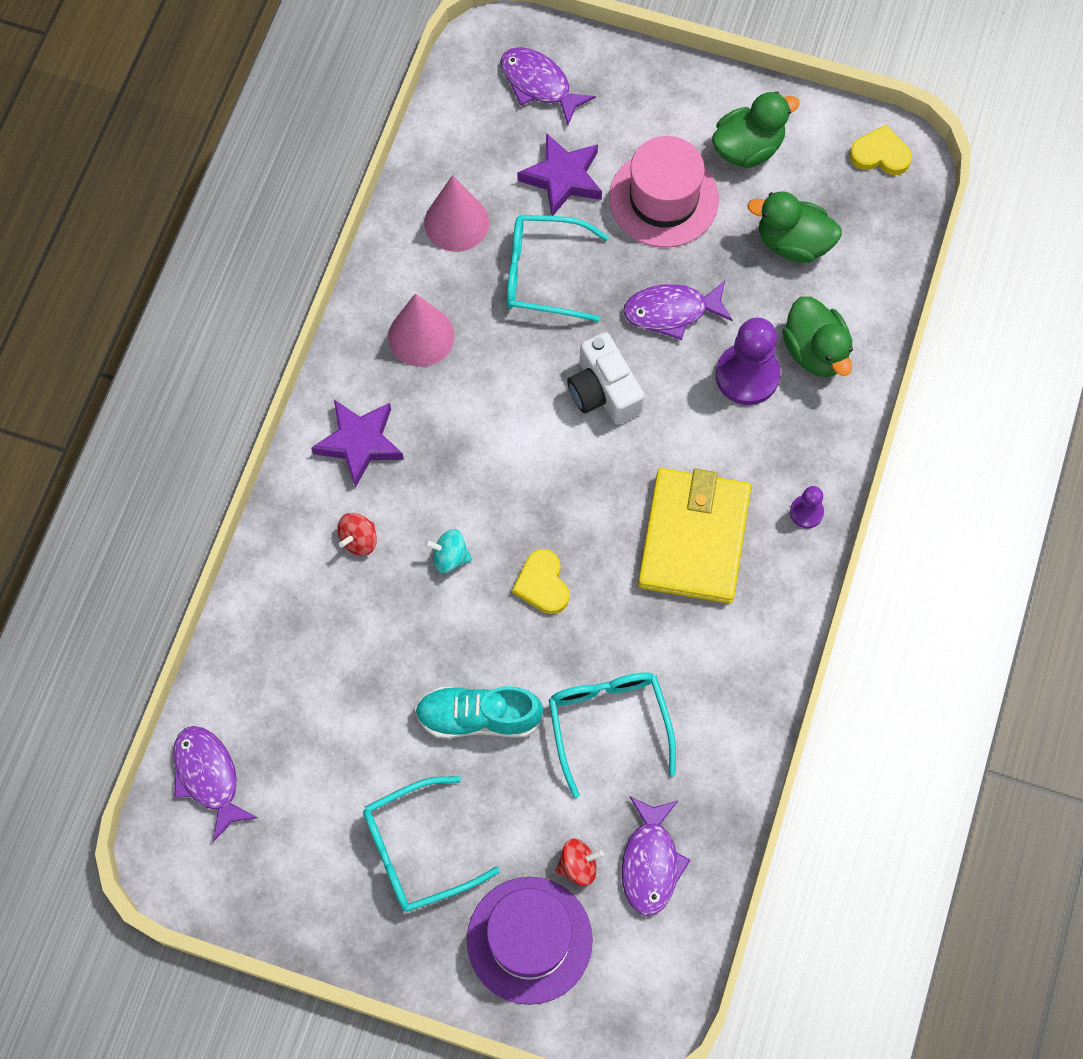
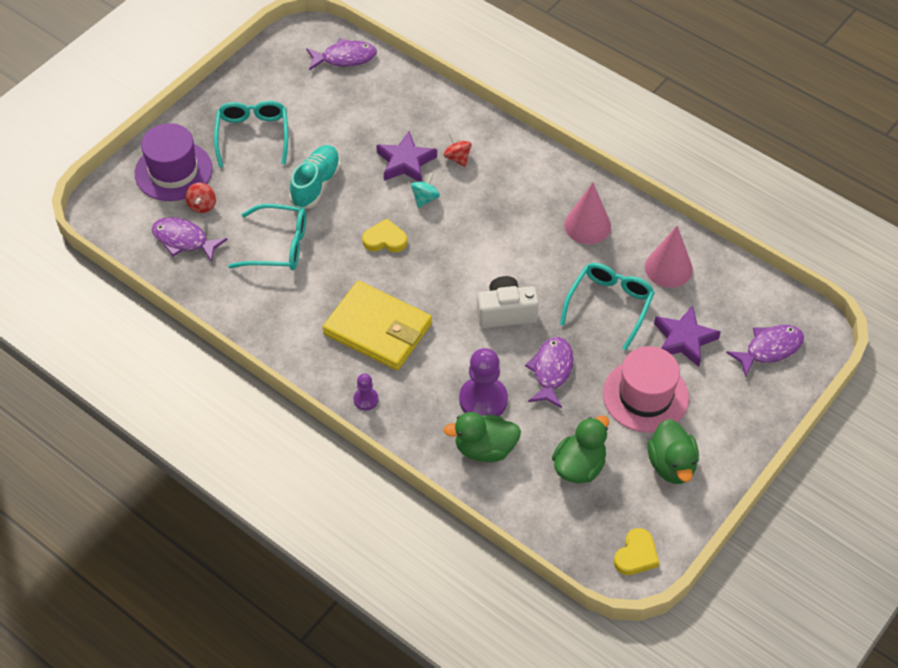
camera: 110 degrees right, 15 degrees down
purple star [311,400,404,488] -> purple star moved to [376,131,437,182]

